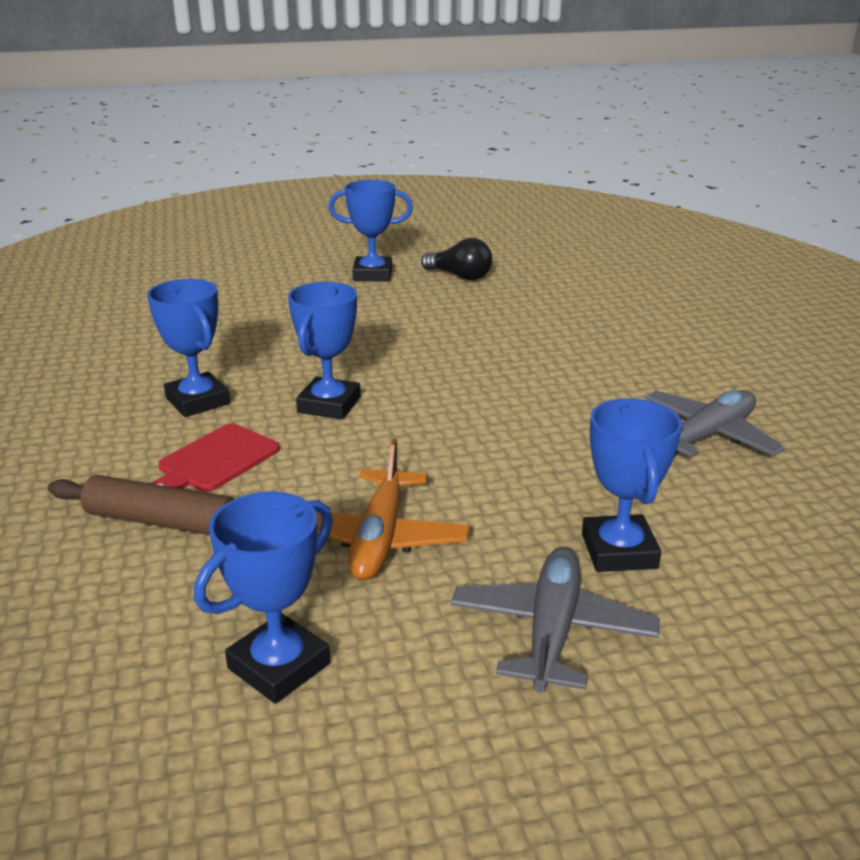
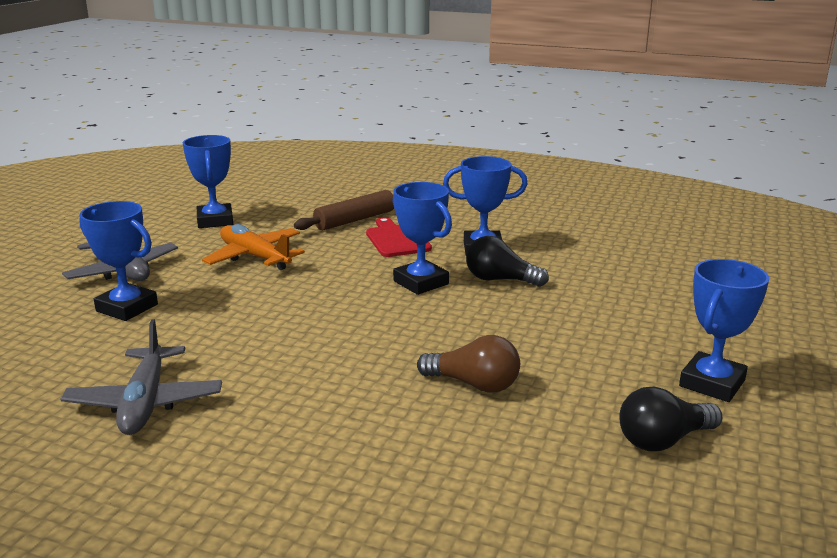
camera: 125 degrees right, 5 degrees down
none -> brown light bulb [417,335,520,393]
none -> black light bulb [466,236,549,287]

